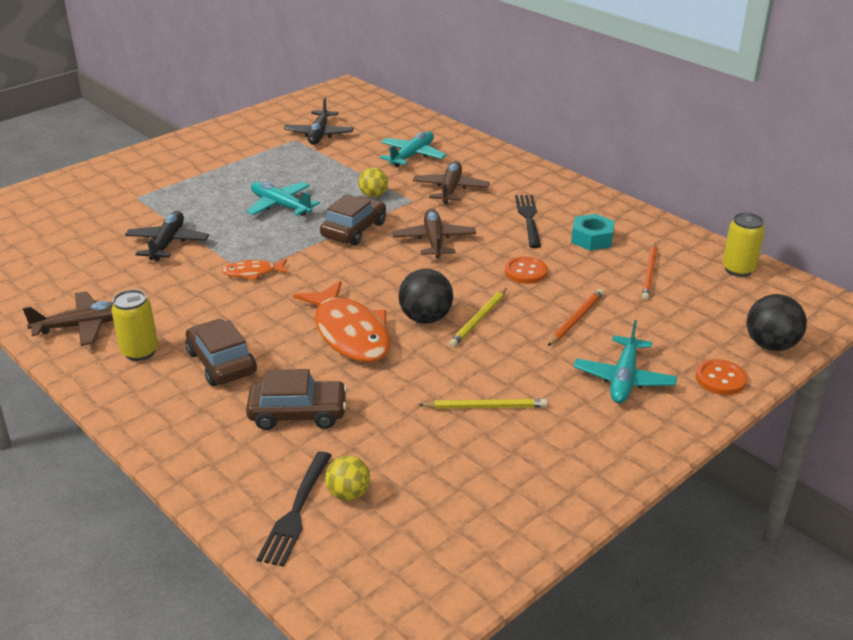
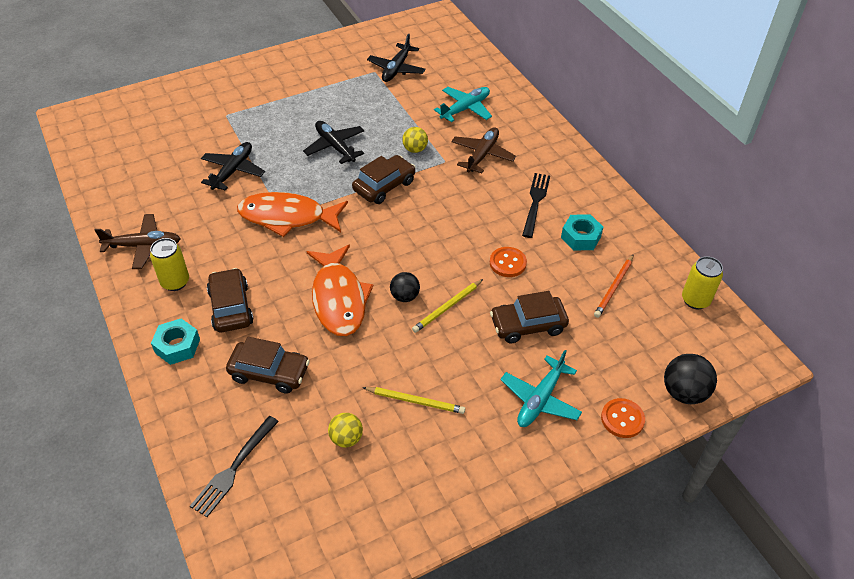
camera: 15 degrees right, 15 degrees up
orange fish [222,259,288,280] -> orange fish [237,192,348,237], size x2.03
turquoise plane [247,182,320,216] -> black plane [303,121,364,164]
yellow ball [325,455,370,501] -> yellow ball moved to [328,413,363,448]
brown plane [392,209,476,258] -> none
black ball [398,269,453,324] -> black ball [390,272,420,302], size x0.66
orange pencil [548,289,604,346] -> brown car [490,291,569,343]
none -> turquoise nut [151,318,200,365]

